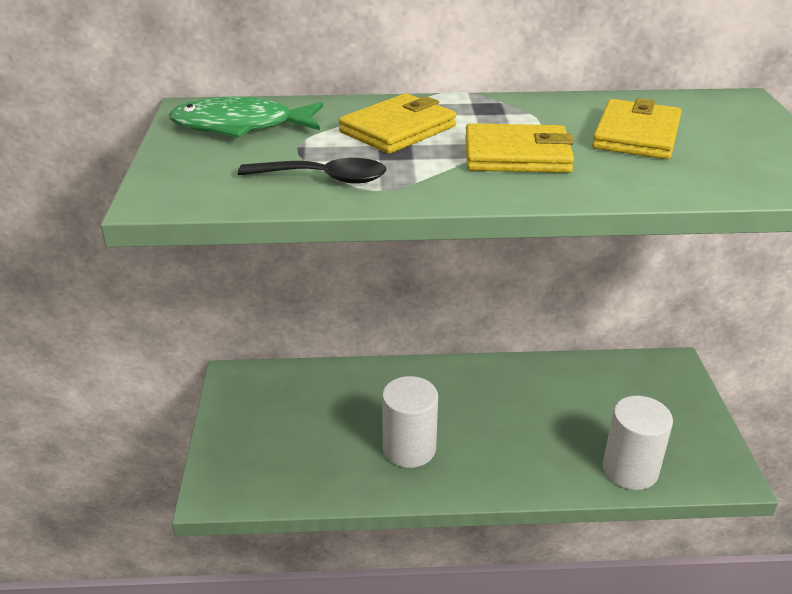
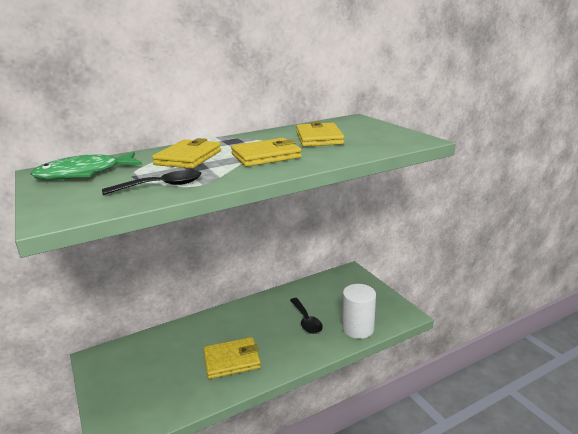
camera: 25 degrees left, 10 degrees down
white cylinder [382,376,438,468] -> yellow wallet [203,337,261,379]
none -> black spoon [290,298,323,334]

